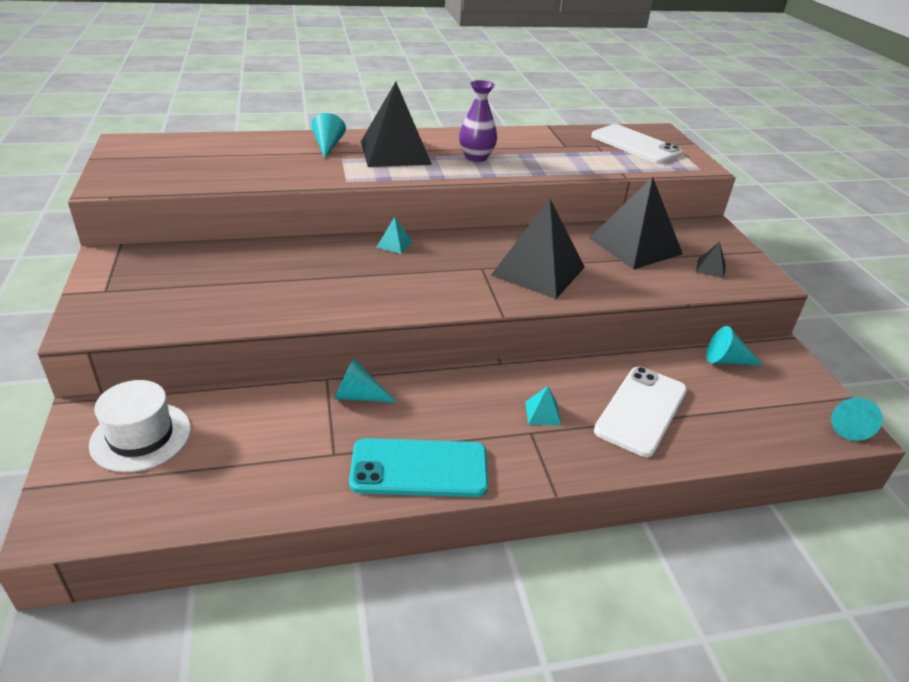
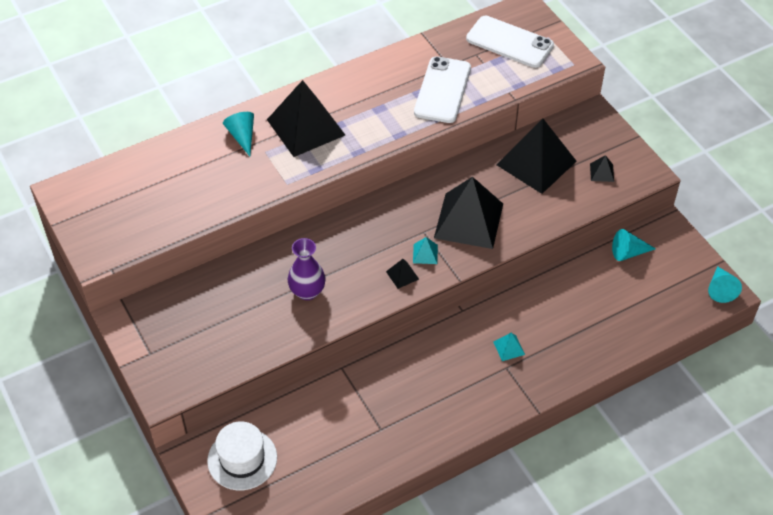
camera: 15 degrees left, 15 degrees up
turquoise cone [334,358,397,403] -> none
turquoise phone [349,438,488,497] -> none
turquoise pyramid [376,217,412,254] -> turquoise pyramid moved to [413,237,438,264]
purple vase [459,80,497,162] -> purple vase moved to [288,238,326,300]
white phone [594,366,687,457] -> white phone moved to [414,56,471,123]
none -> black pyramid [386,259,419,289]

